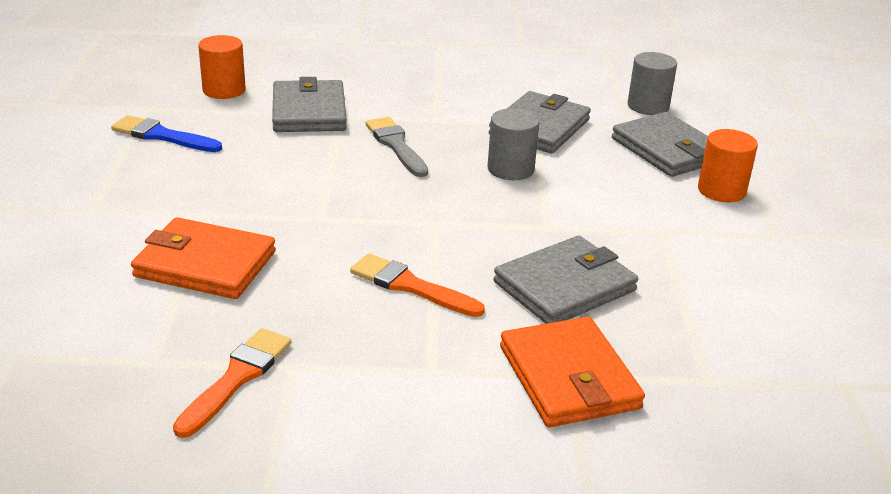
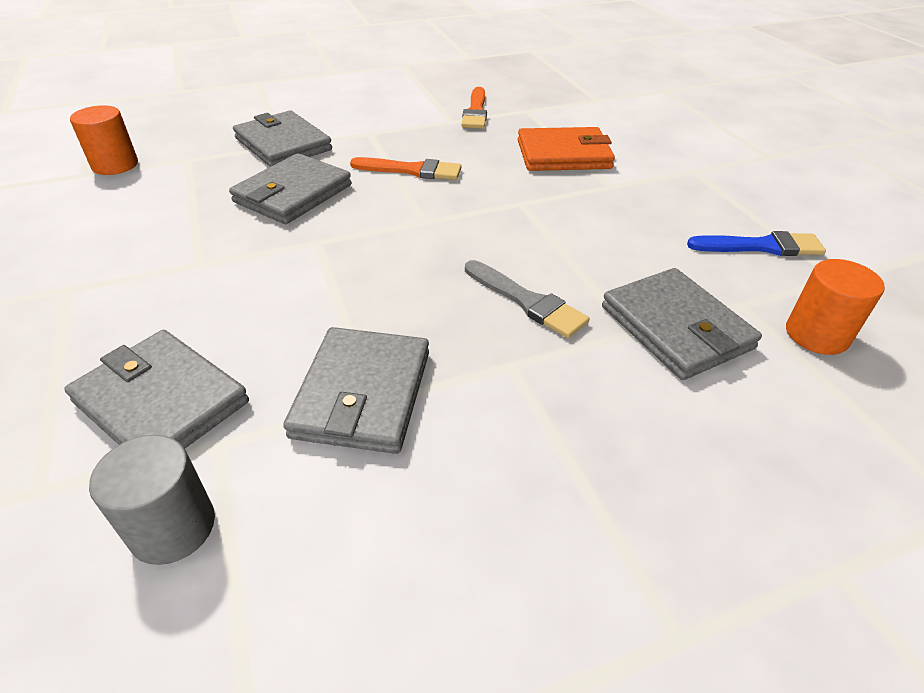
camera: 160 degrees right, 10 degrees up
grey cylinder [488,108,539,180] -> none
orange wallet [500,317,645,427] -> grey wallet [233,111,332,167]
orange cylinder [698,129,758,202] -> orange cylinder moved to [70,105,138,175]

